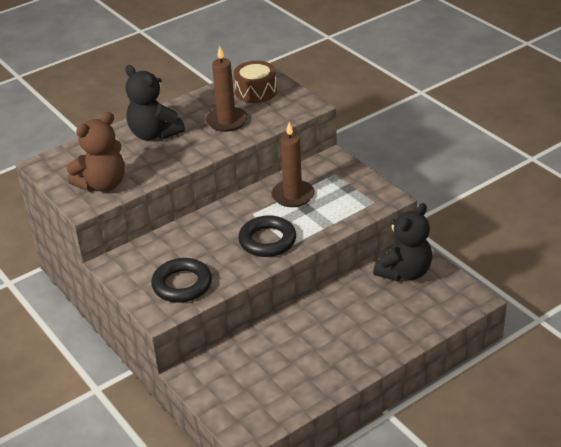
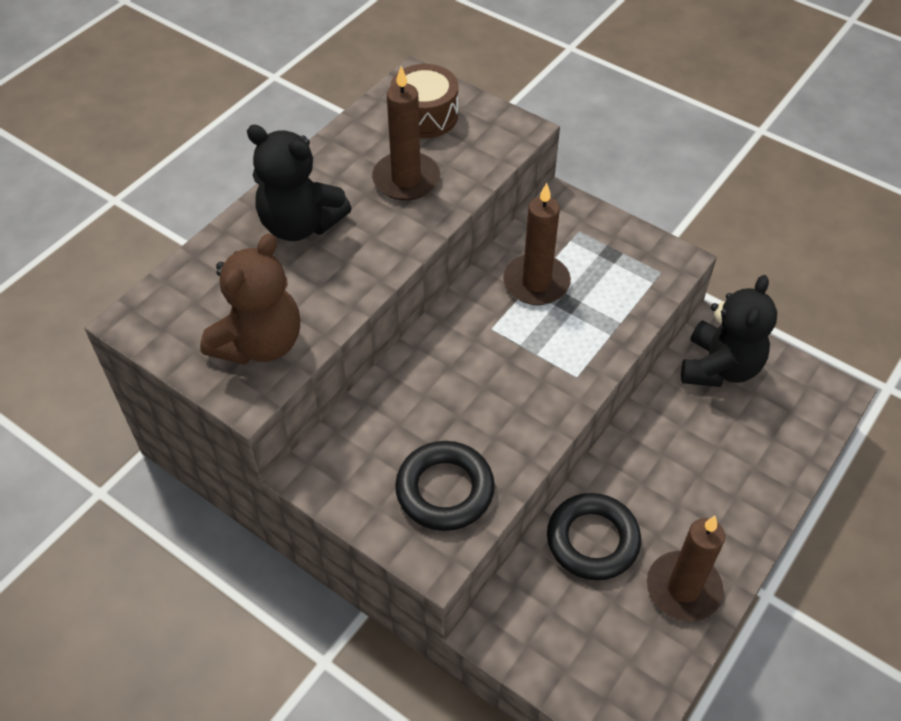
camera: 20 degrees left, 15 degrees up
black ring [238,215,296,257] -> black ring moved to [547,493,641,580]
none -> brown candle [647,516,725,622]

